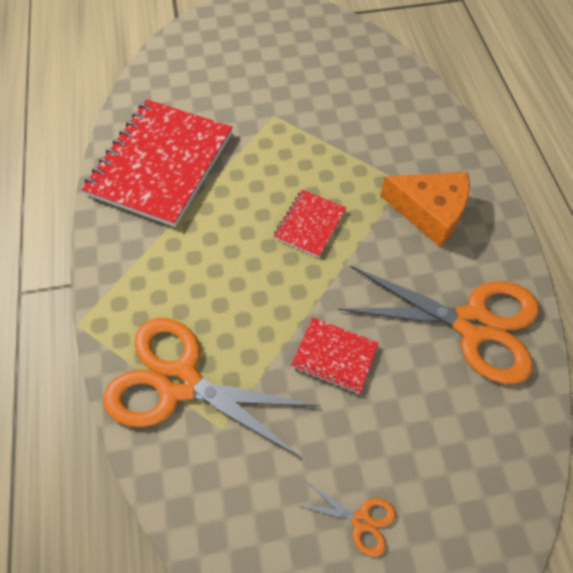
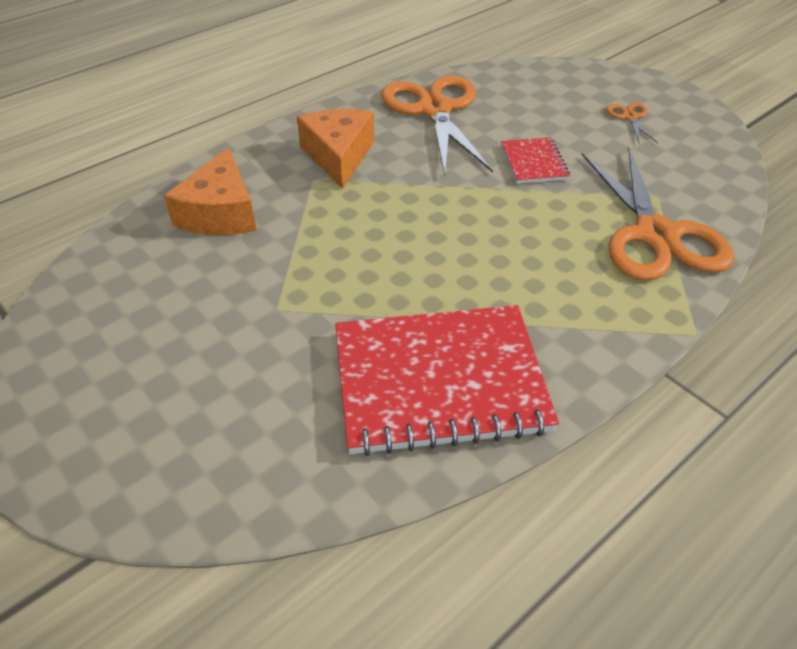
camera: 120 degrees left, 15 degrees down
red notebook [274,190,346,258] -> none
none -> orange cheese [164,148,257,235]

